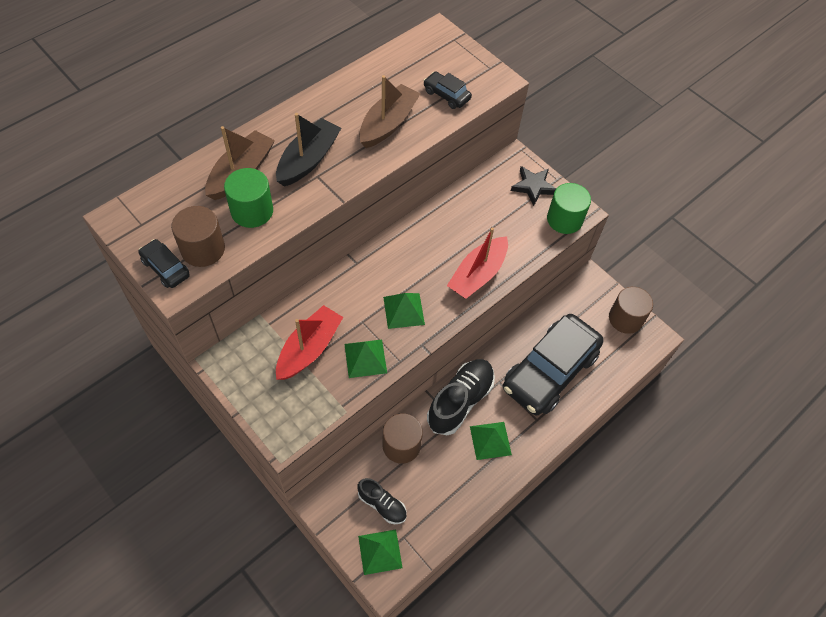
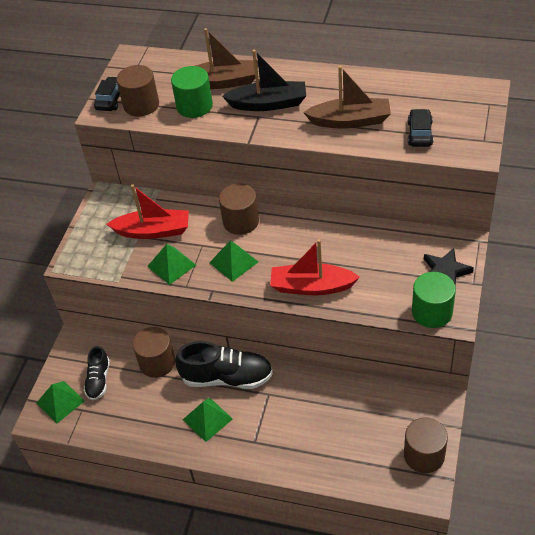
camera: 65 degrees right, 10 degrees down
black car [503,314,604,415] -> none
none -> brown cylinder [219,184,259,235]

